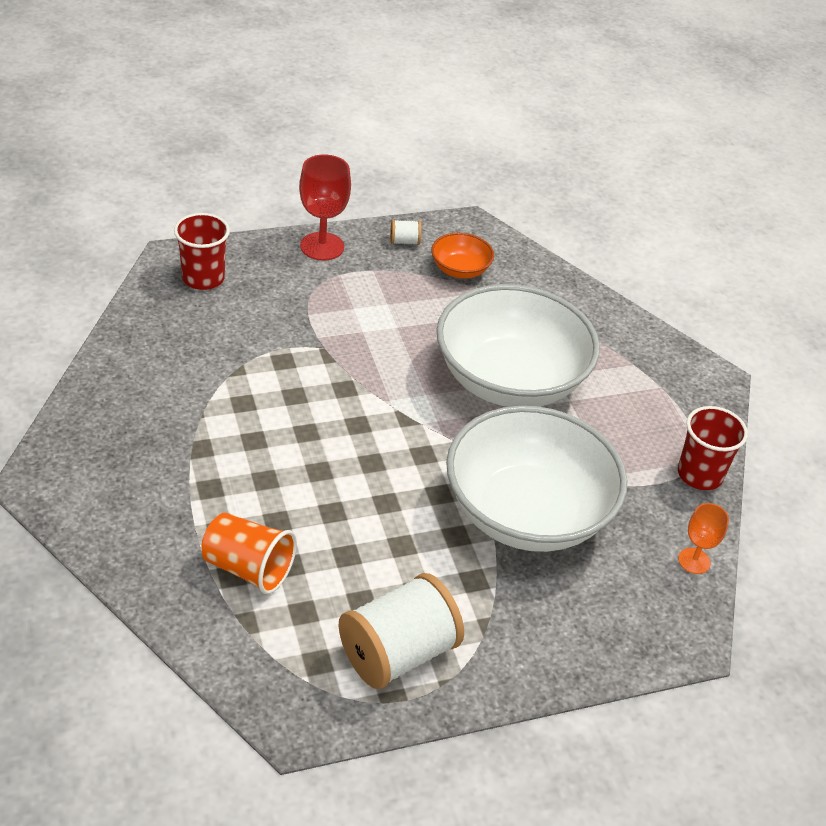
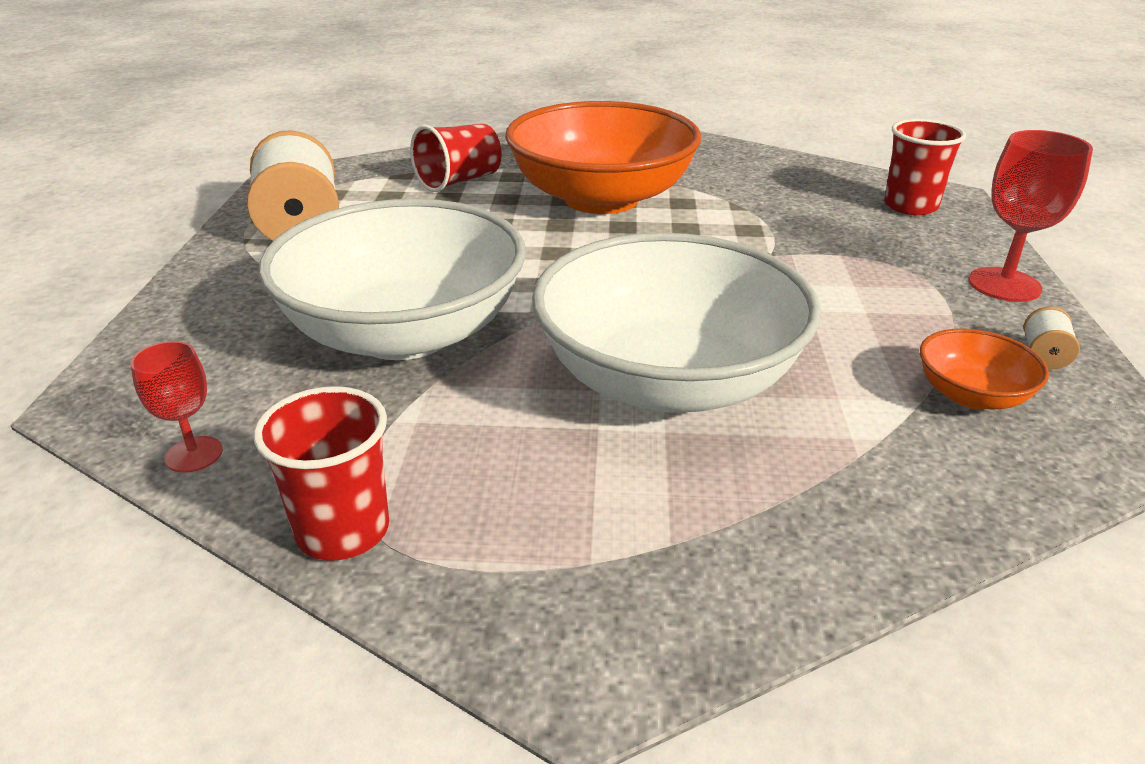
camera: 115 degrees right, 10 degrees down
orange cup [201,512,297,595] -> red cup [410,124,502,192]
orange goblet [678,503,729,574] -> red goblet [131,341,223,473]
none -> orange bowl [505,101,702,214]

